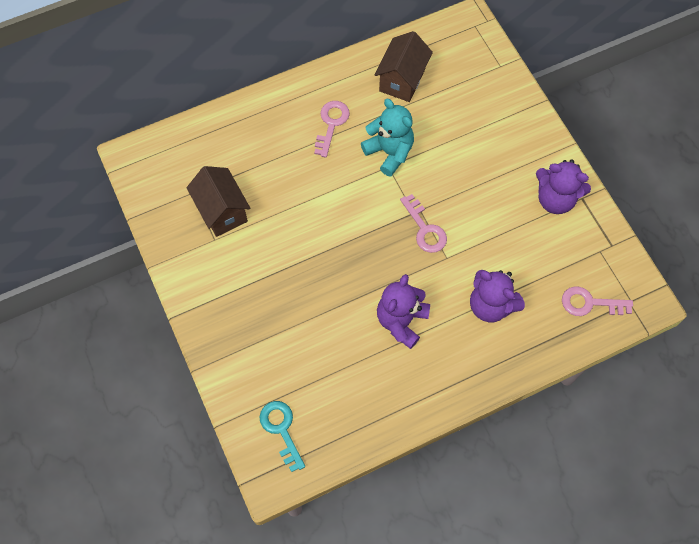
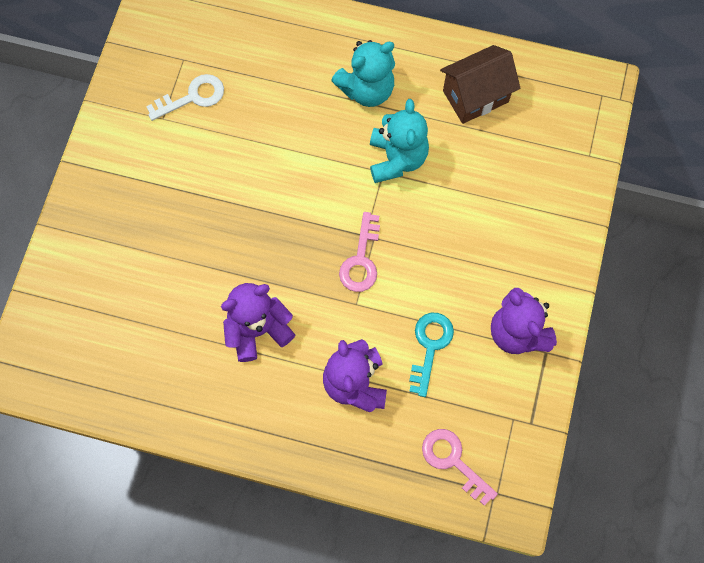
camera: 40 degrees right, 5 degrees up
brown house [186,166,250,237] -> white key [146,74,224,121]
turquoise key [260,401,305,472] -> turquoise key moved to [409,313,454,397]
pink key [314,101,350,157] -> turquoise teddy bear [331,40,395,107]

